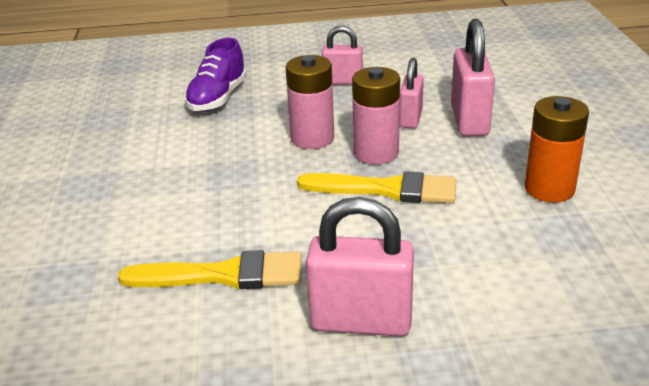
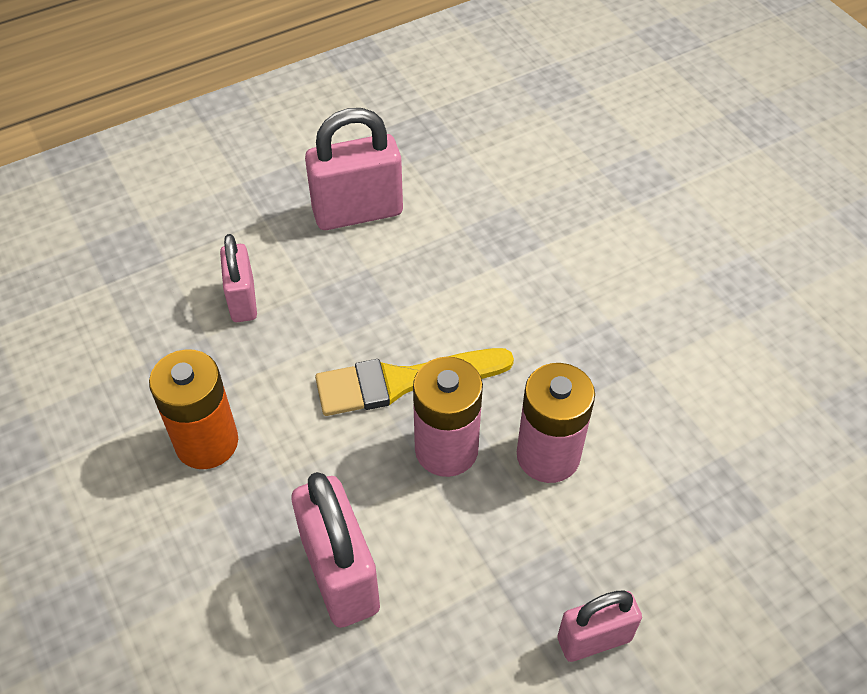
camera: 155 degrees right, 20 degrees up
yellow brush [118,250,302,289] -> none
purple shoe [185,38,247,111] -> none
pink padlock [399,58,424,129] -> pink padlock moved to [220,234,257,322]

